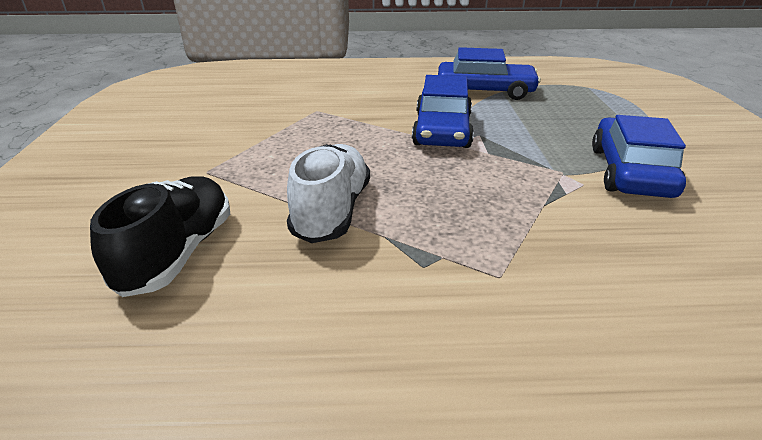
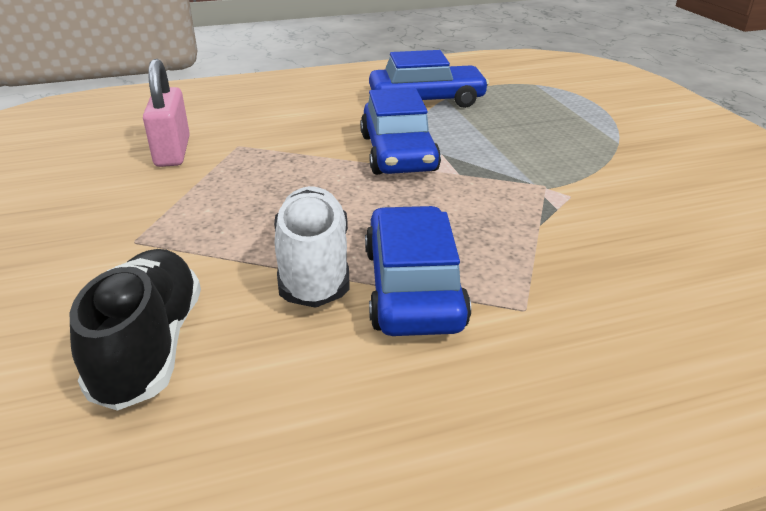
camera: 15 degrees left, 0 degrees up
blue car [592,115,686,198] -> blue car moved to [365,206,471,336]
none -> pink padlock [143,59,190,167]

